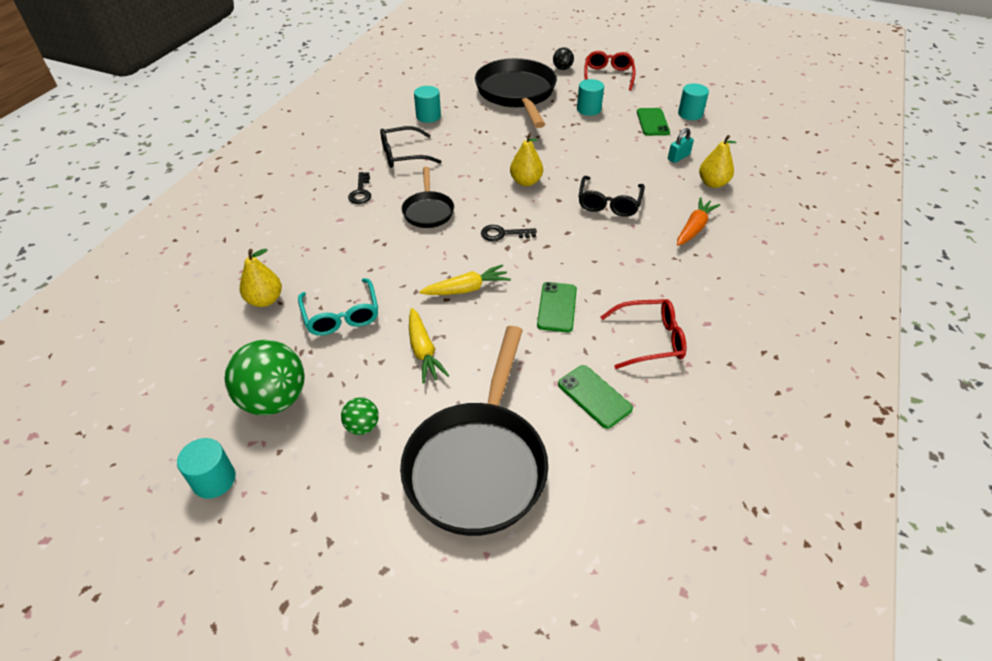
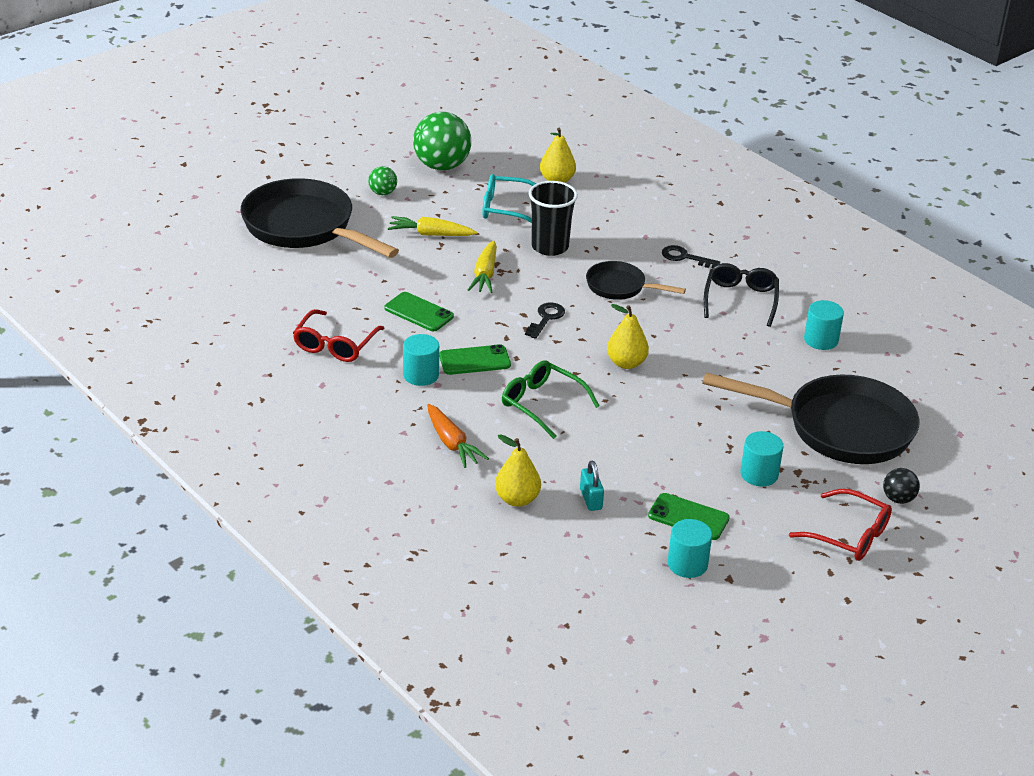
camera: 115 degrees right, 10 degrees down
turquoise cylinder [177,438,236,499] -> turquoise cylinder moved to [403,334,439,386]
green phone [558,365,633,429] -> green phone moved to [439,344,511,375]
black glasses [578,176,645,217] -> green glasses [502,360,600,439]
none -> black cup [529,181,578,256]

